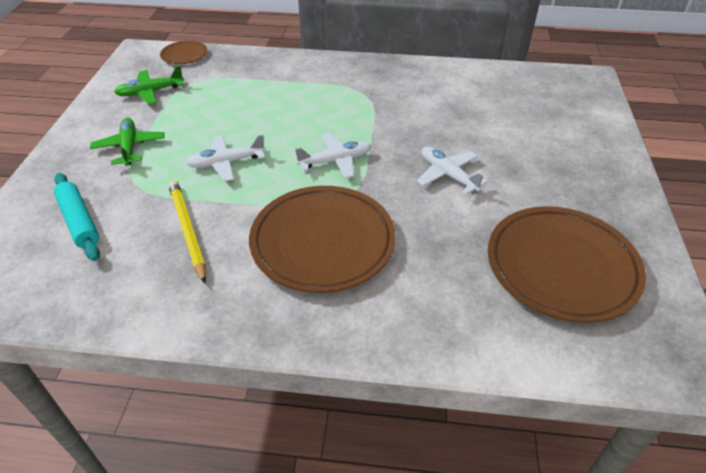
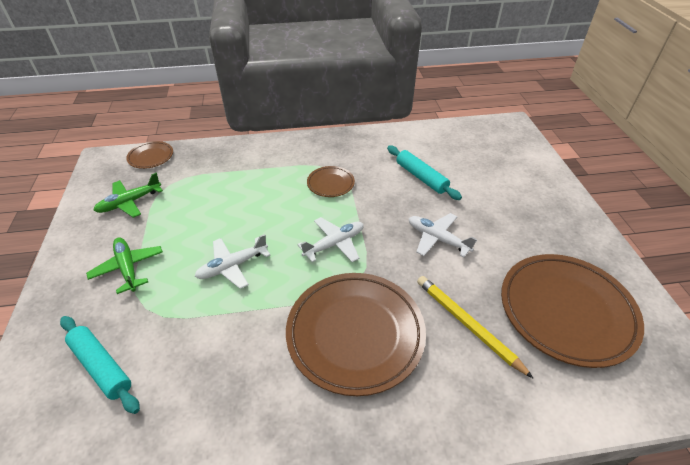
camera: 15 degrees left, 0 degrees up
yellow pencil [168,180,206,283] -> yellow pencil moved to [417,276,534,379]
none -> brown plate [307,166,355,197]
none -> turquoise rolling pin [387,146,462,200]

